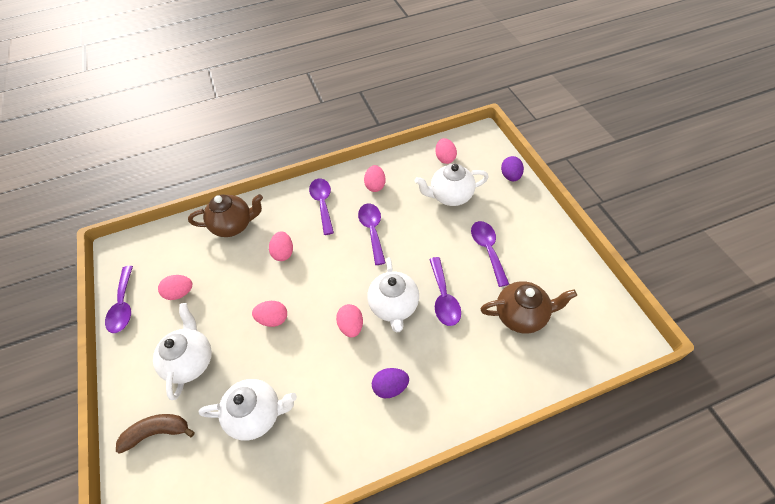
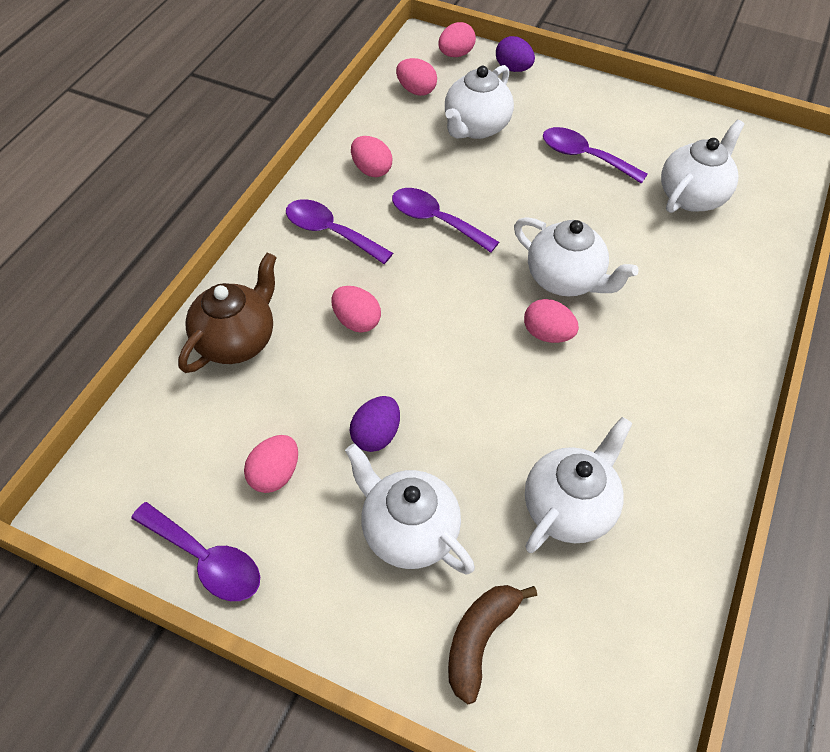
camera: 50 degrees left, 0 degrees up
pink egg [252,301,287,327] -> pink egg moved to [438,22,476,57]
purple egg [372,368,409,398] -> purple egg moved to [350,396,400,452]
purple spoon [429,257,461,326] -> none
brown teapot [480,281,577,334] -> white teapot [661,120,745,213]

